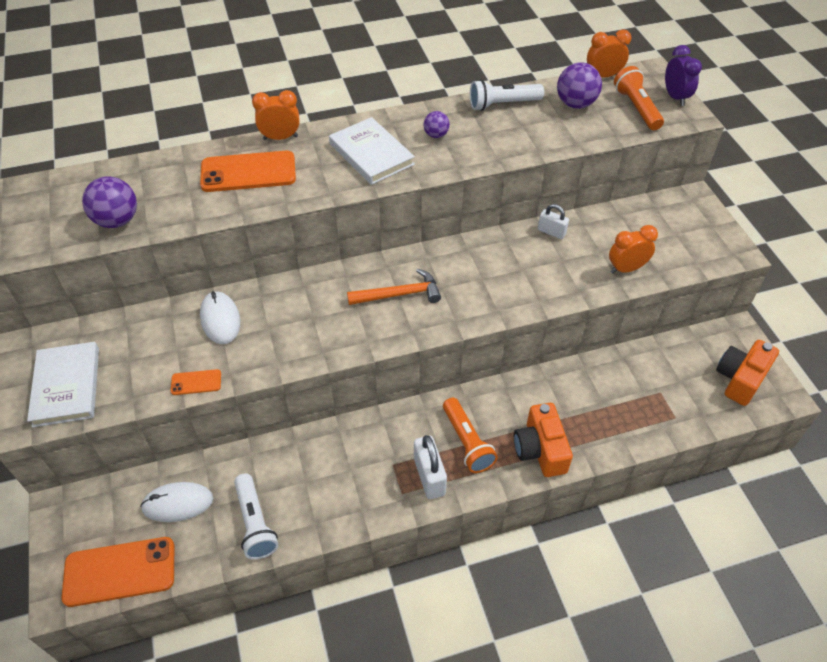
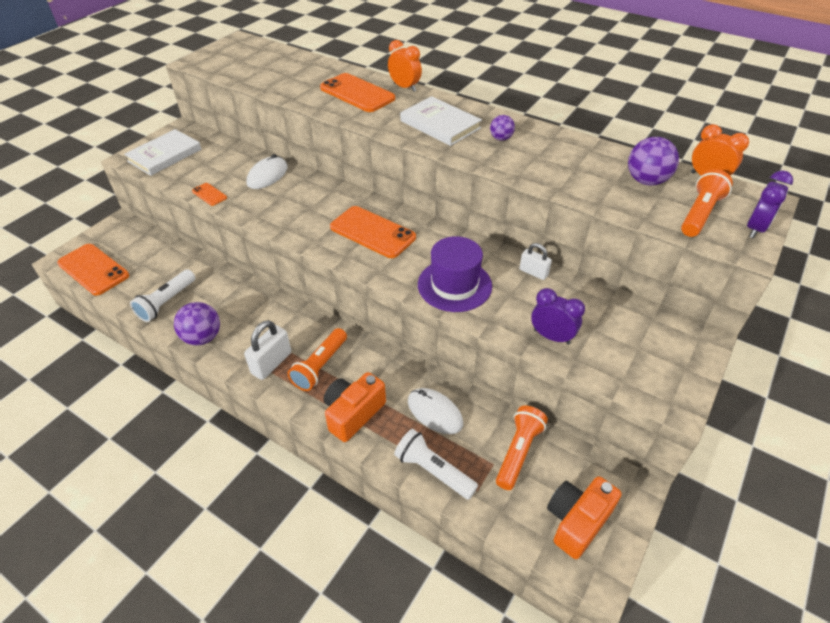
camera: 50 degrees right, 5 degrees down
purple ball [82,176,137,228] -> purple ball moved to [174,302,220,345]
white mouse [140,482,213,522] -> white mouse moved to [408,388,463,434]
white book [329,117,415,185] -> white book turned 60 degrees counterclockwise [400,96,482,146]
orange hammer [347,269,441,305] -> orange phone [330,206,416,258]
white flashlight [470,80,544,111] -> white flashlight moved to [394,429,478,500]
white padlock [538,204,569,239] -> white padlock turned 45 degrees counterclockwise [520,243,552,280]
orange clock [609,225,658,274] -> purple clock [531,288,585,345]
orange camera [716,340,779,406] -> orange camera turned 45 degrees counterclockwise [547,476,622,559]
none -> purple hat [418,236,492,312]
none -> orange flashlight [496,406,548,490]

